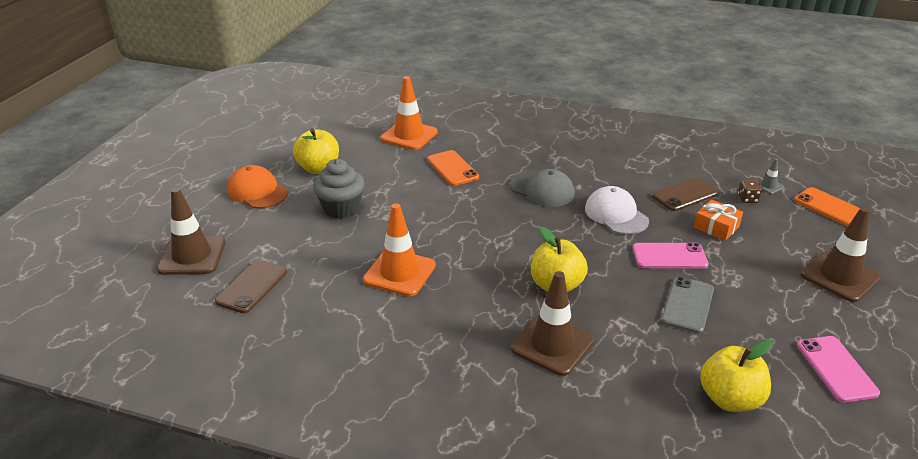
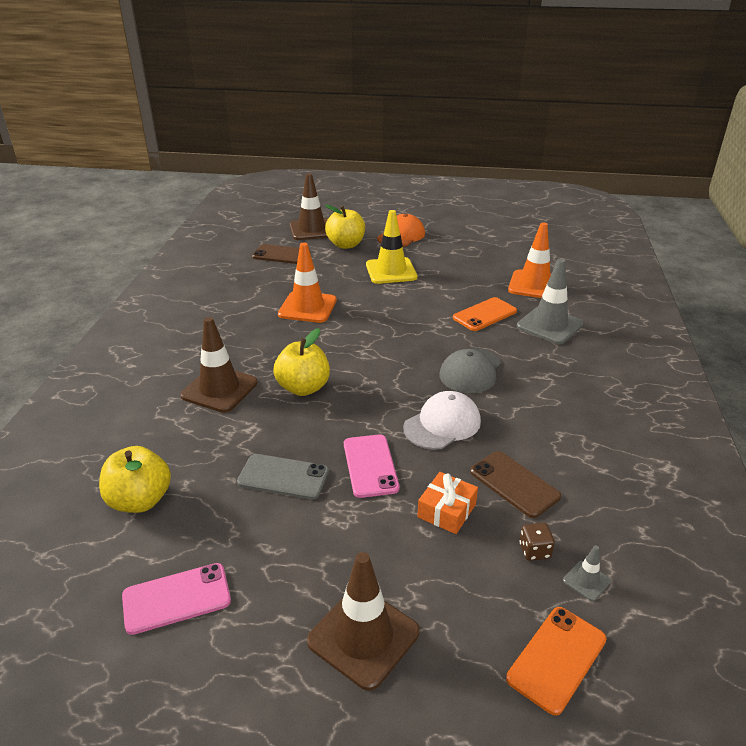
camera: 80 degrees right, 0 degrees up
yellow apple [293,128,339,174] -> yellow apple moved to [325,205,365,249]
grey cupcake [313,159,365,219] -> yellow traffic cone [366,210,417,284]
none -> grey traffic cone [517,259,583,344]

